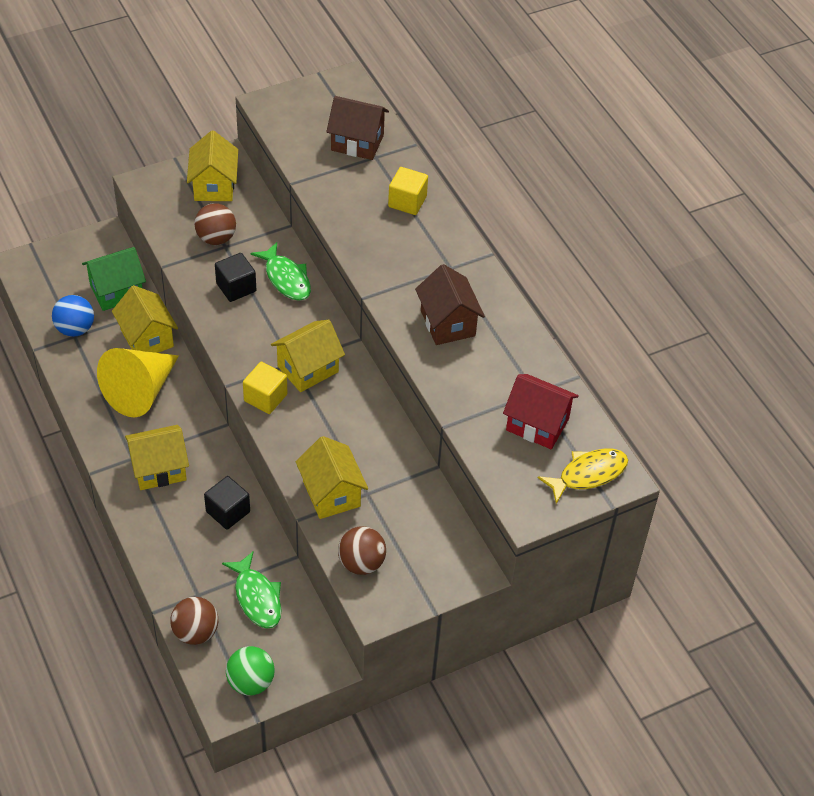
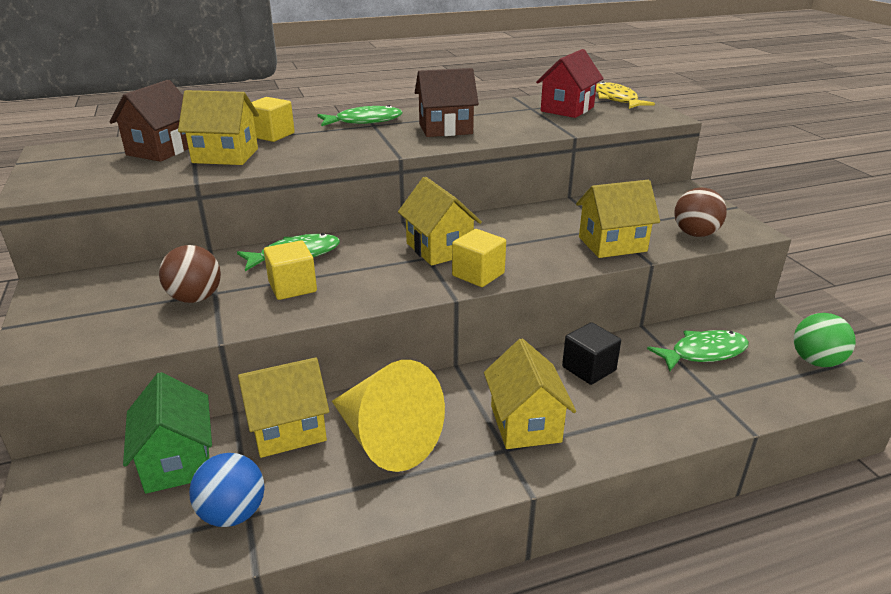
camera: 80 degrees left, 20 degrees down
brown ball [170,597,218,645] -> none
yellow house [187,130,238,201] -> yellow house moved to [178,90,259,165]
black cube [215,253,256,302] -> yellow cube [264,240,317,300]
none -> green fish [317,105,402,126]

